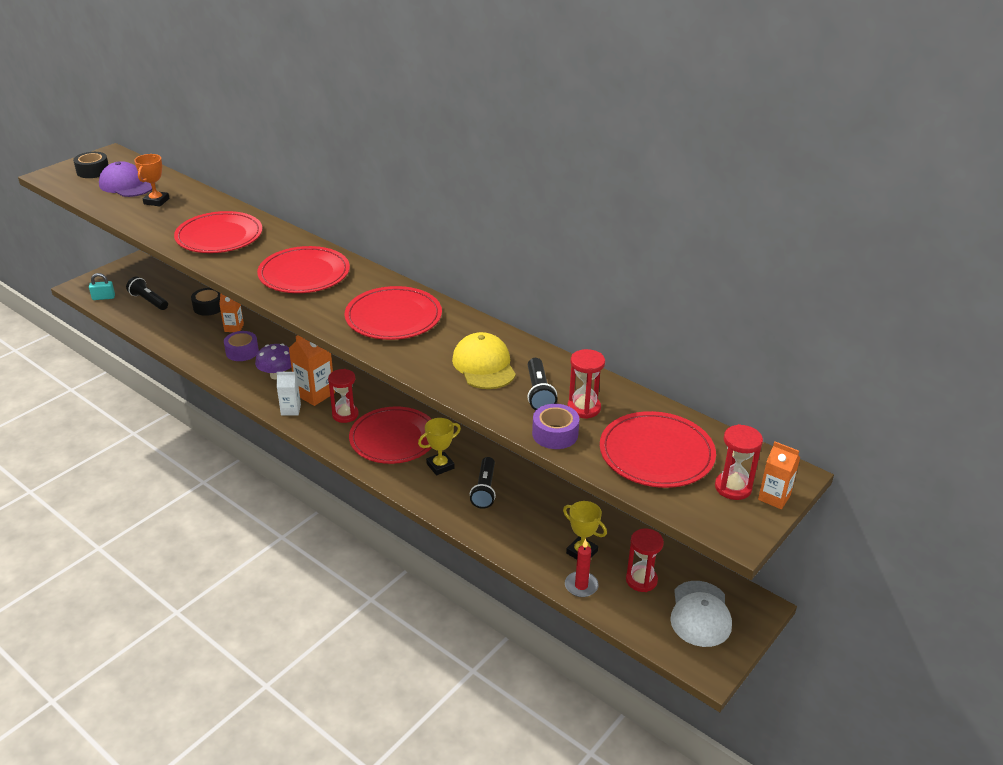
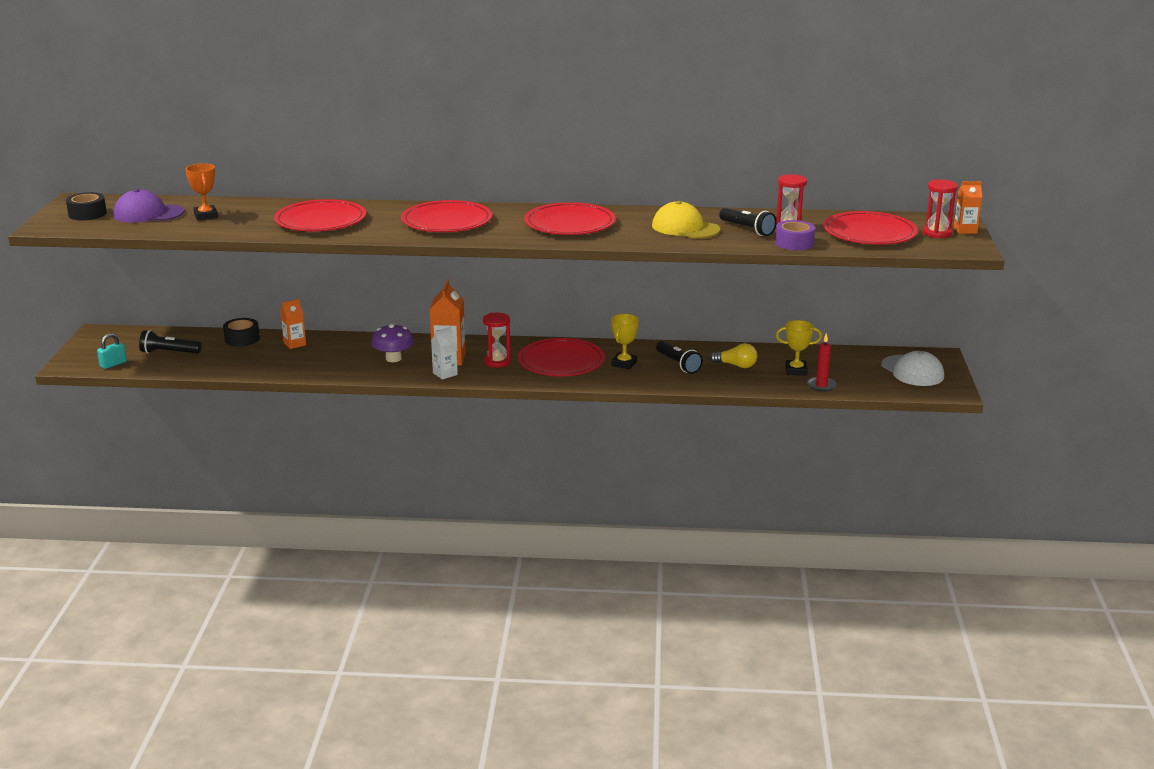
camera: 35 degrees left, 10 degrees down
purple tape [224,331,259,361] -> none
red hourglass [626,529,664,592] -> none
none -> yellow light bulb [710,343,757,368]

